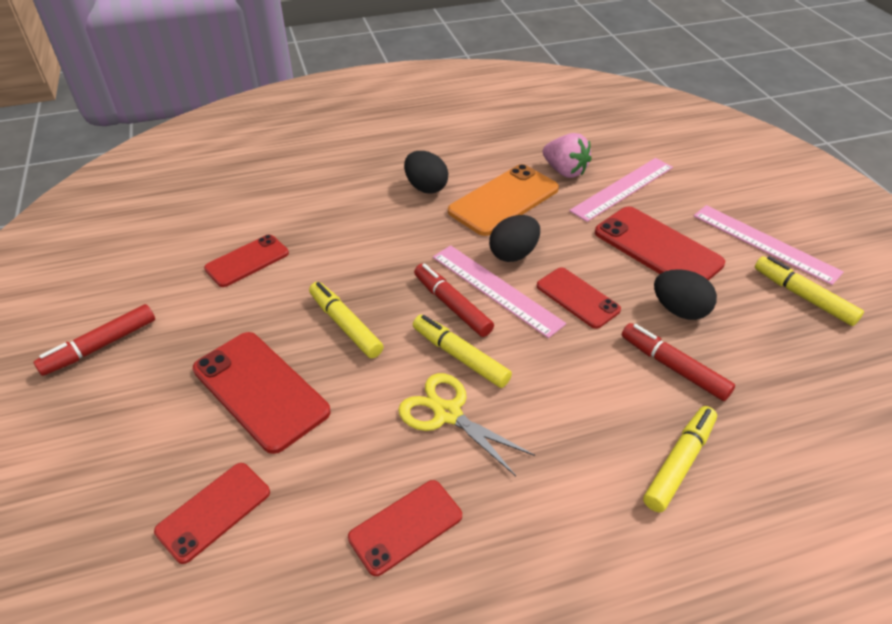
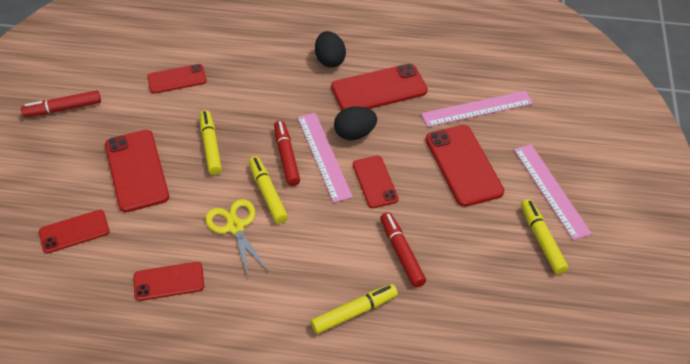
camera: 25 degrees right, 5 degrees up
orange phone [448,164,559,236] -> red phone [331,64,428,110]
pink strawberry [543,133,592,178] -> none
black egg [654,269,717,320] -> none

